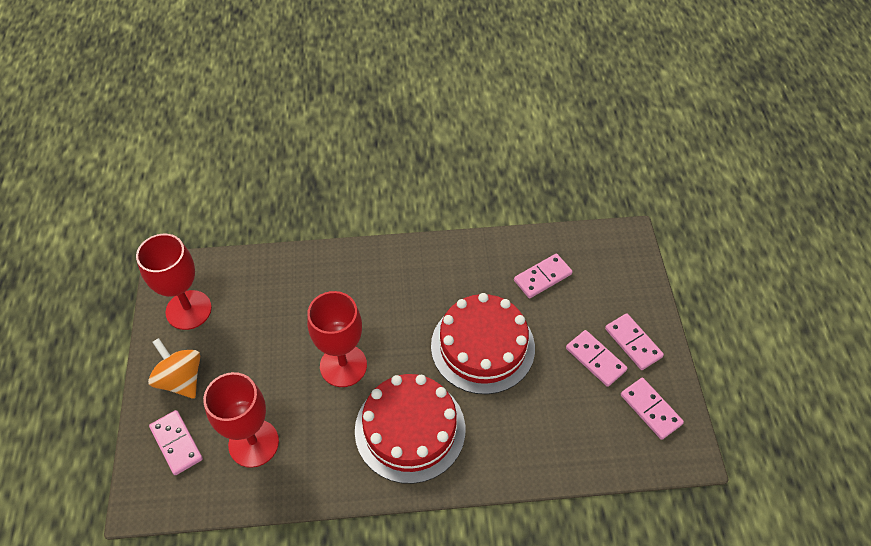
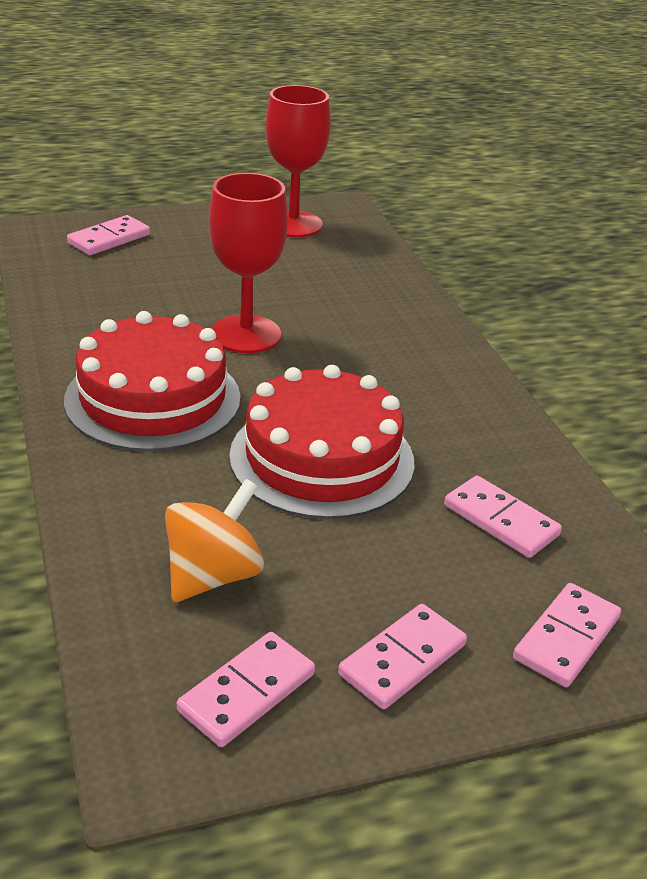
camera: 75 degrees right, 20 degrees down
orange spinning top [148,338,200,399] -> orange spinning top moved to [165,479,264,602]
red goblet [203,372,279,468] -> none
pink domino [566,330,627,387] -> pink domino moved to [513,583,621,687]

